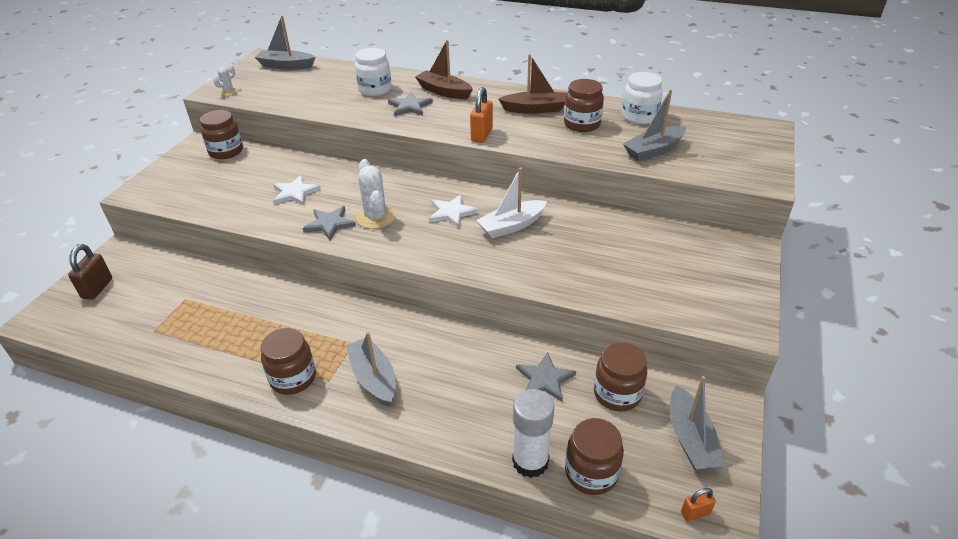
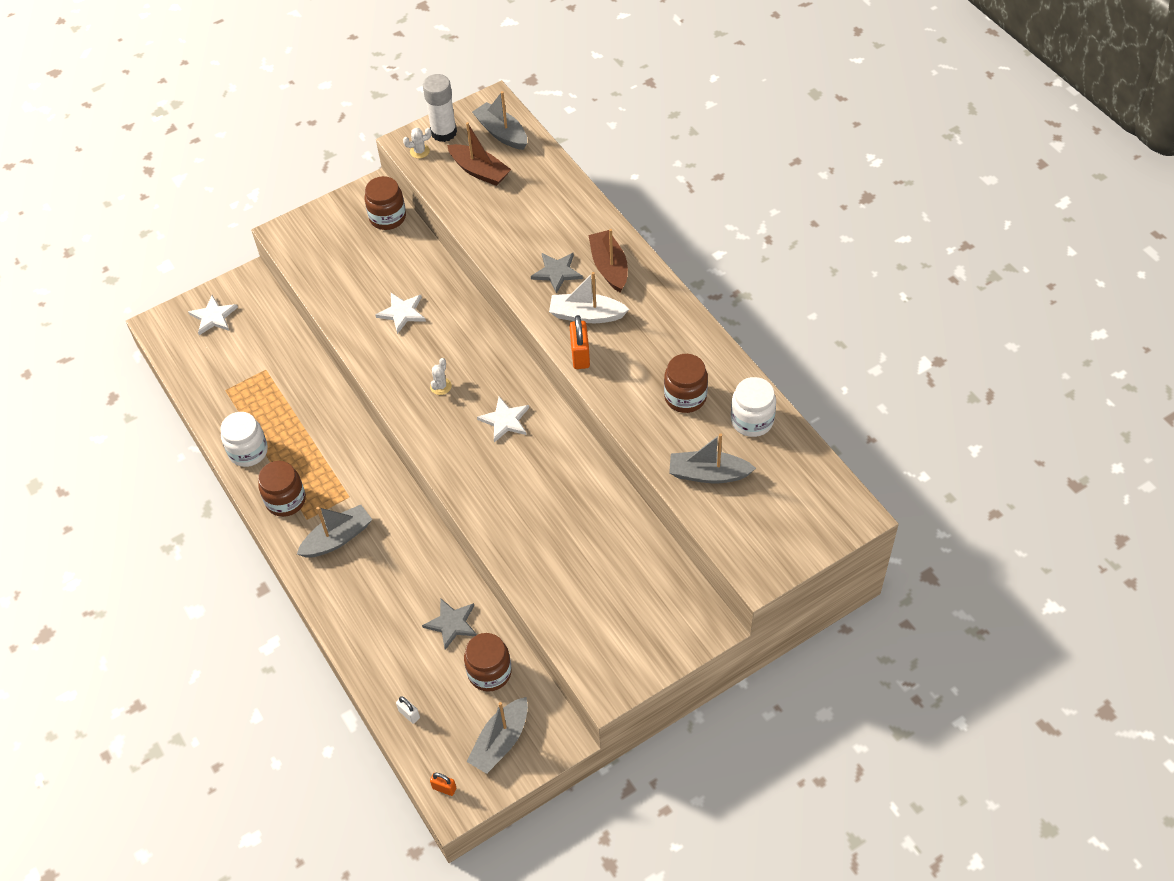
camera: 40 degrees right, 15 degrees up
brown padlock [68,244,112,300] -> white star [188,295,238,335]
grey star [303,206,356,240] -> none
grey boat [346,332,395,407] -> grey boat turned 45 degrees clockwise [297,505,373,558]
white jar [355,48,392,96] -> white jar moved to [220,412,268,467]
white cactus [356,159,395,229] -> white cactus [430,358,452,395], size x0.54
orange padlock [470,87,493,143] -> orange padlock turned 60 degrees counterclockwise [570,315,590,369]
white boat [476,168,547,238] -> white boat moved to [549,272,629,323]
brown boat [499,54,566,114] -> brown boat moved to [447,122,511,186]
white glue stick [512,389,554,478] -> white glue stick moved to [423,74,457,142]
brown jar [565,418,624,495] -> white padlock [396,696,420,724]

